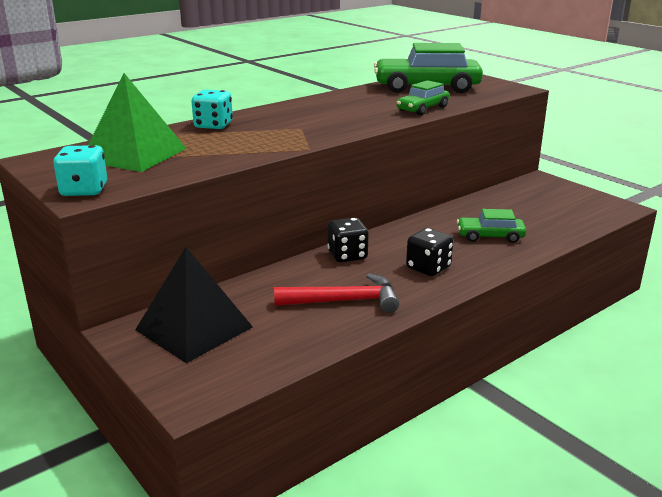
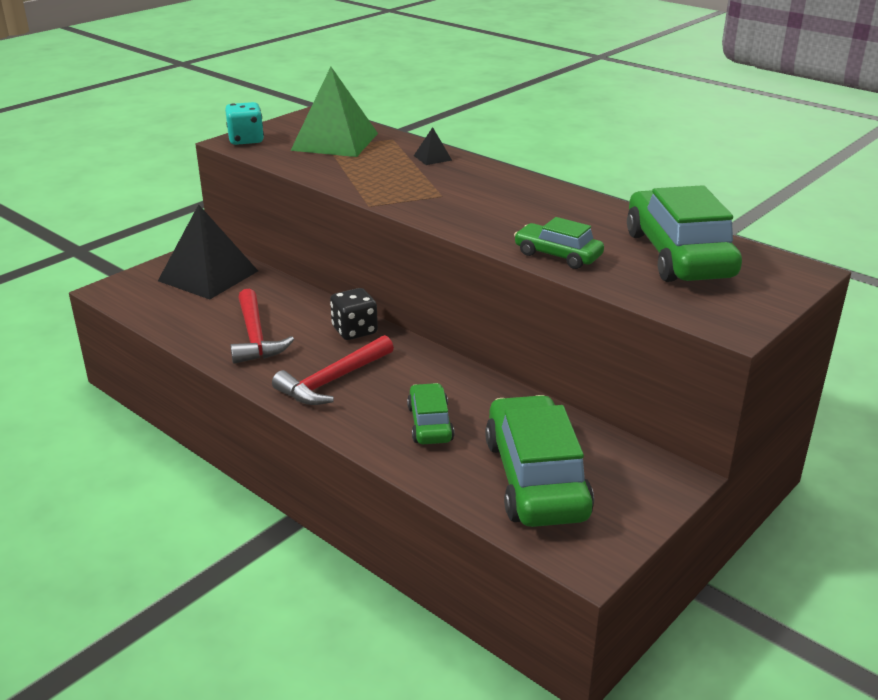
camera: 80 degrees right, 5 degrees up
turquoise dice [192,89,233,129] -> black pyramid [414,127,452,165]
black dice [406,228,453,276] -> red hammer [272,335,394,405]
none -> green car [485,395,594,527]

